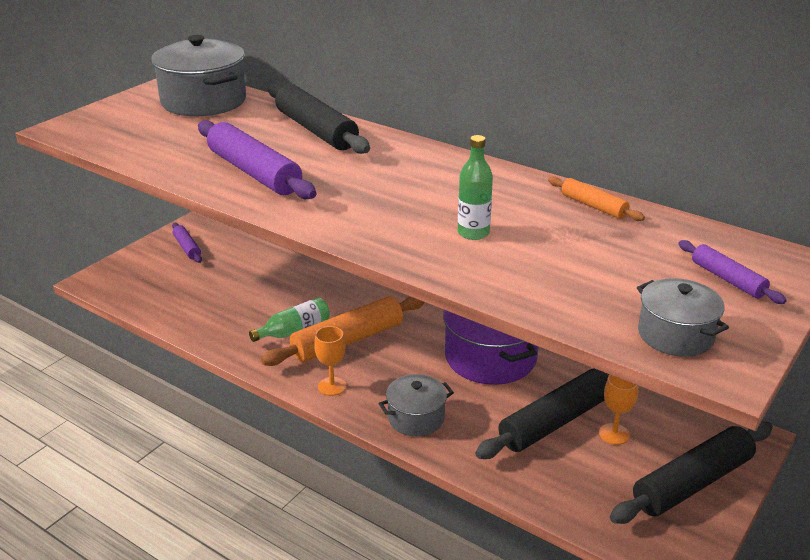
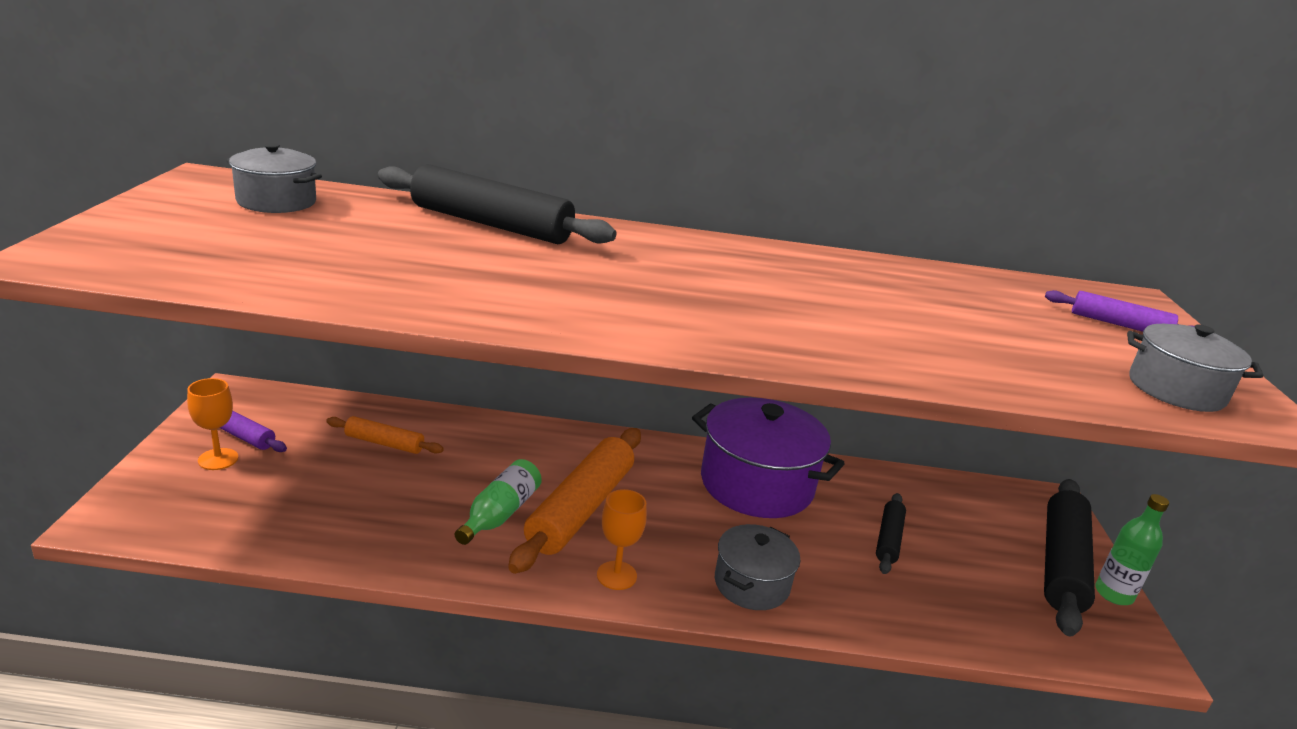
camera: 35 degrees left, 5 degrees down
grey pot [151,35,246,116] -> grey pot [226,143,322,213], size x0.57
purple rolling pin [198,120,316,199] -> none
green bottle [458,135,493,240] -> green bottle moved to [1095,494,1169,605]
black rolling pin [475,368,610,459] -> black rolling pin [876,493,906,574], size x0.52
orange rolling pin [548,177,645,221] -> orange rolling pin moved to [326,416,444,454]
orange goblet [599,375,639,445] -> orange goblet moved to [187,378,238,470]

